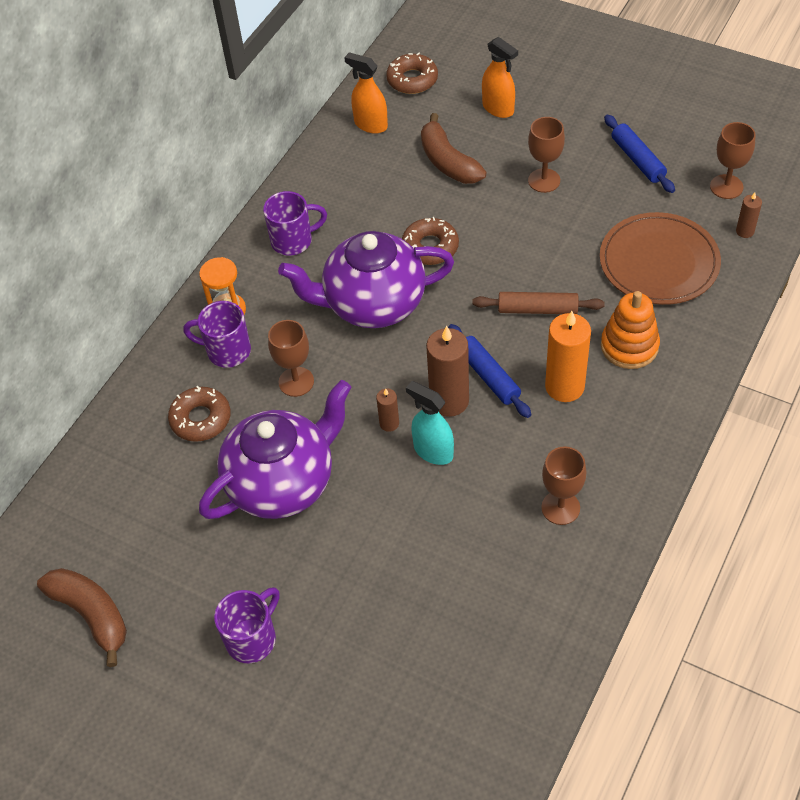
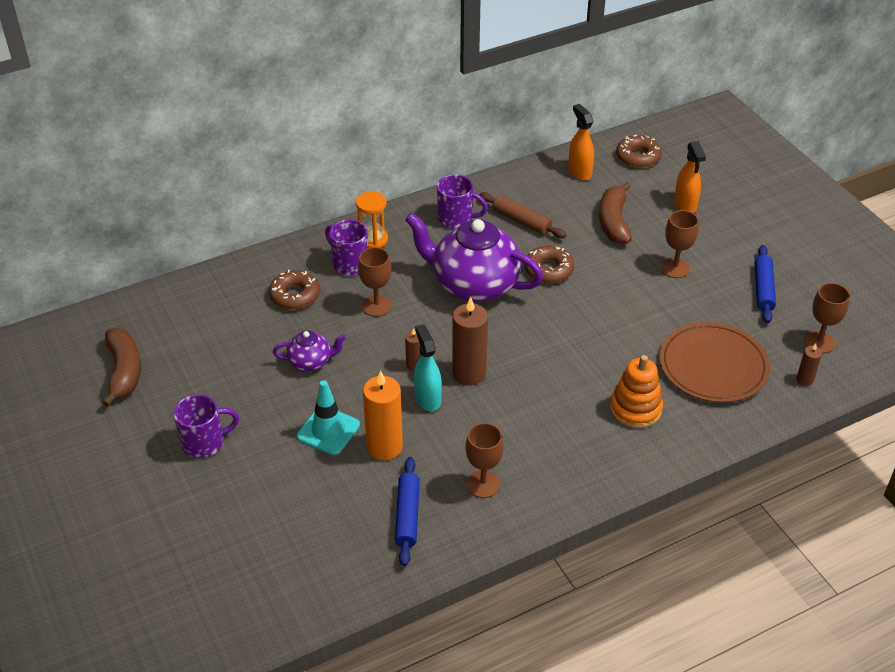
camera: 30 degrees right, 10 degrees down
purple teapot [199,380,352,519] -> purple teapot [273,330,346,371], size x0.48
blue rolling pin [448,324,531,418] -> blue rolling pin moved to [395,457,420,566]
brown rolling pin [472,292,605,314] -> brown rolling pin moved to [479,192,566,238]
orange candle [545,311,591,402] -> orange candle moved to [363,371,403,460]
none -> turquoise traffic cone [297,380,360,455]

